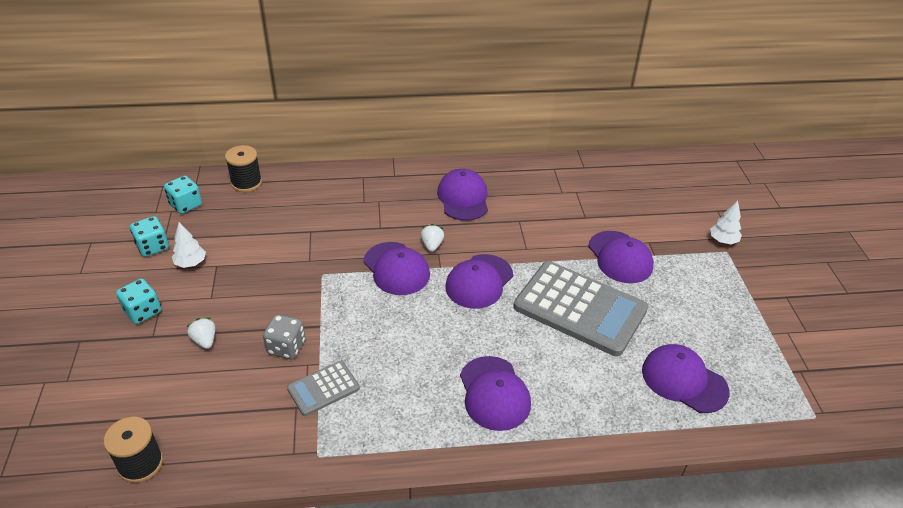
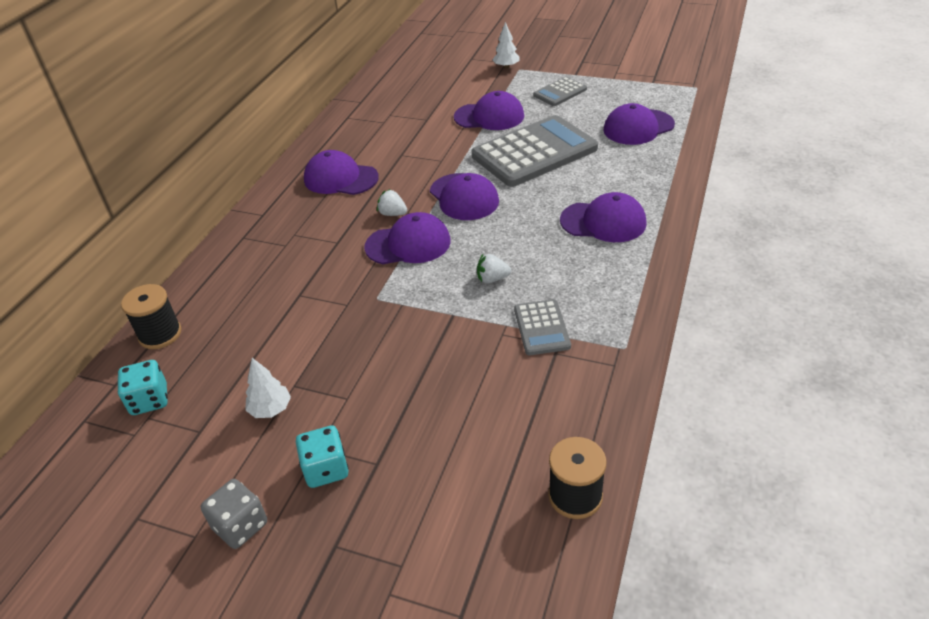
camera: 60 degrees left, 0 degrees up
turquoise dice [130,216,169,257] -> none
white strawberry [187,317,215,349] -> white strawberry moved to [477,254,511,283]
grey dice [263,314,305,359] -> grey dice moved to [201,479,267,549]
none -> grey calculator [533,77,587,106]

